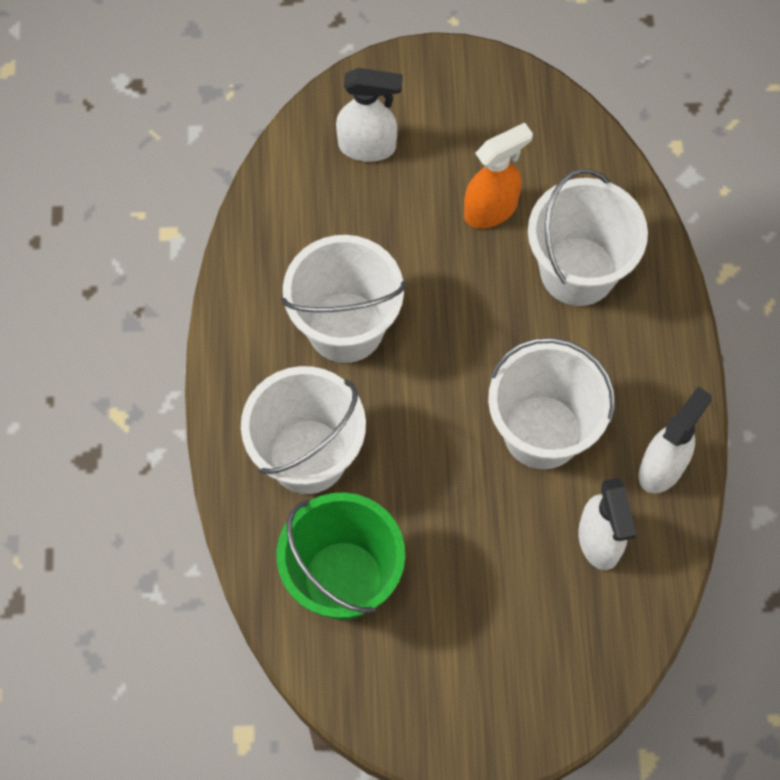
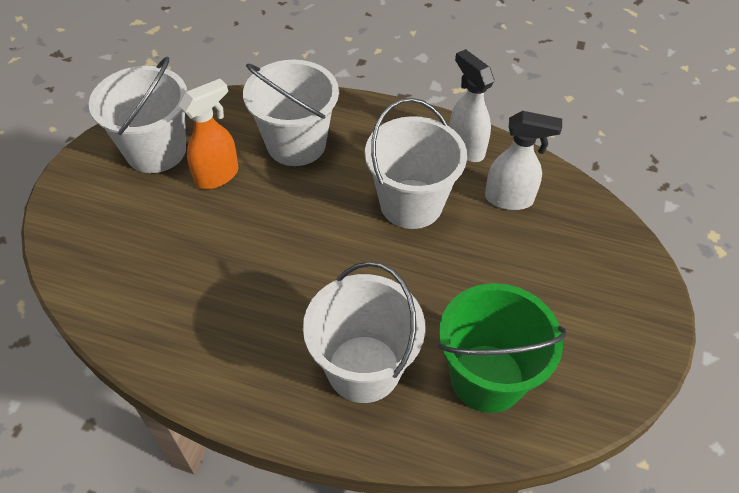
camera: 70 degrees left, 15 degrees down
white bucket [281,235,406,363] -> white bucket moved to [89,56,187,173]
white spray bottle [336,68,402,162] -> none
orange spray bottle [464,123,533,228] -> orange spray bottle turned 60 degrees clockwise [179,79,239,189]

